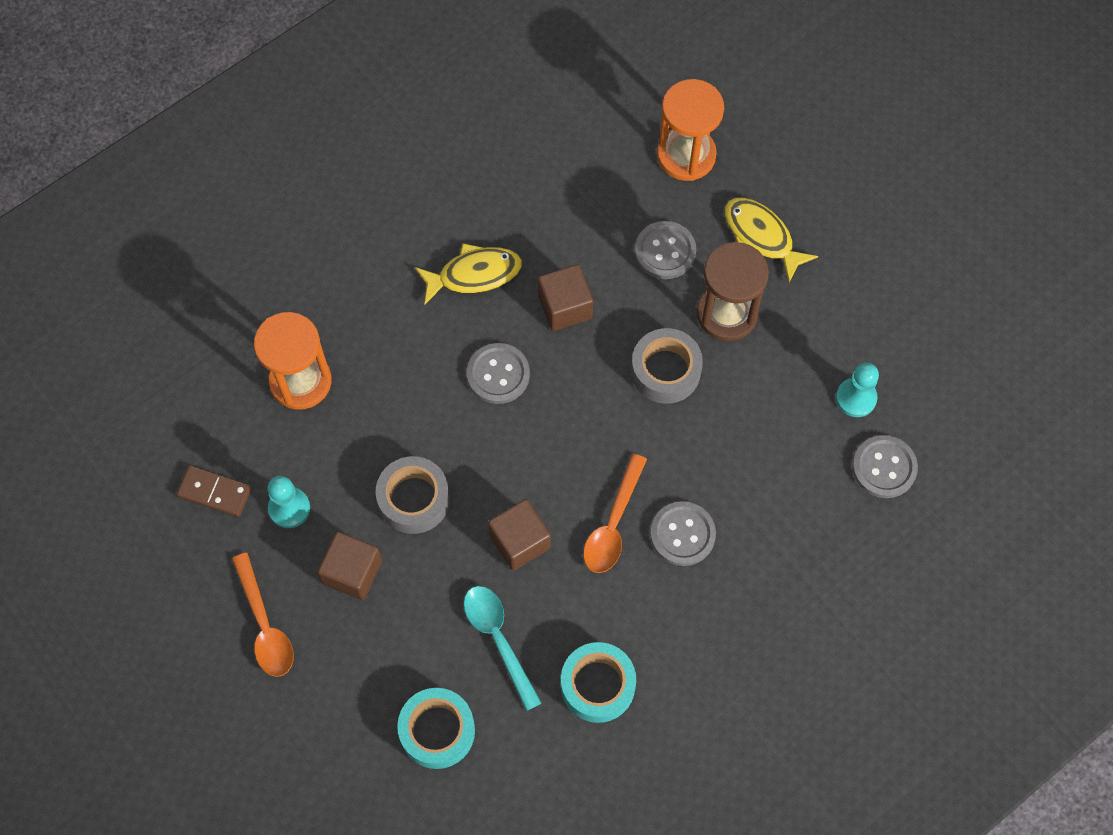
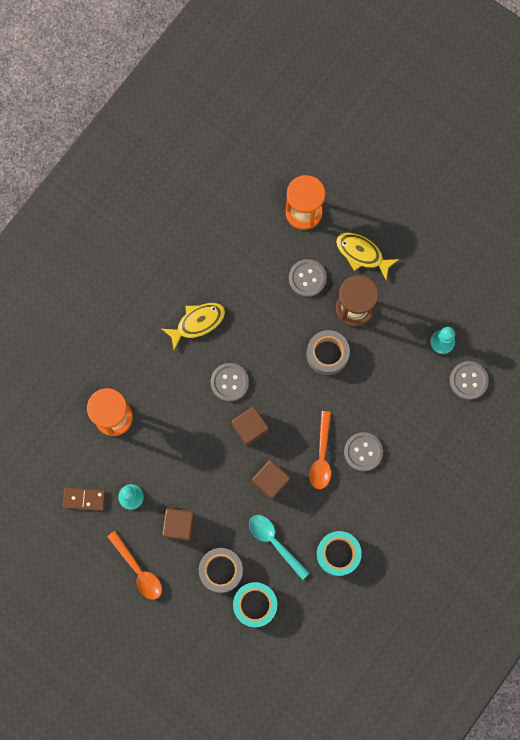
camera: 15 degrees left, 10 degrees up
grey tape [376,456,450,534] -> grey tape moved to [199,548,243,593]
brown cube [538,264,593,331] -> brown cube moved to [232,406,269,446]

